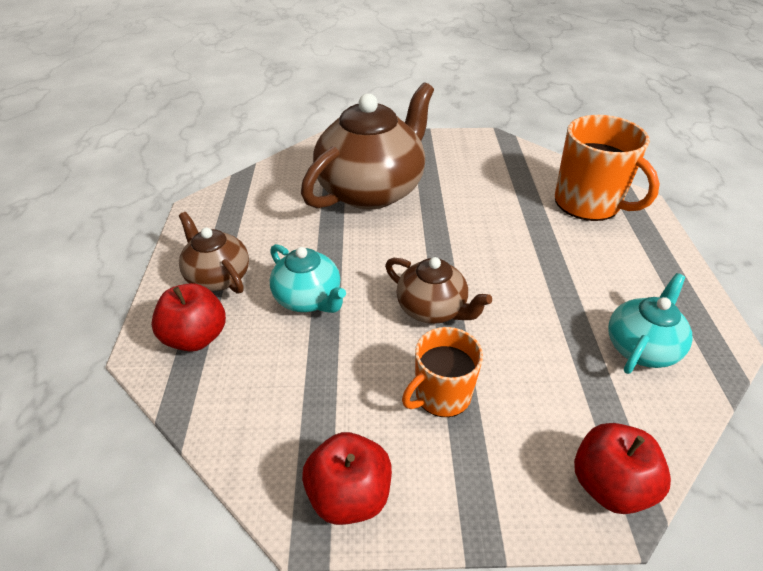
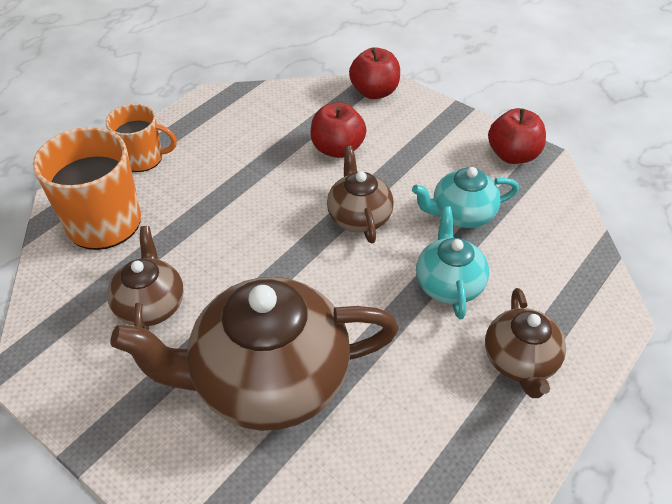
camera: 140 degrees left, 5 degrees up
red apple [151,283,226,352] -> red apple moved to [311,102,367,158]
orange mug [402,327,483,417] -> orange mug moved to [106,104,177,172]
turquoise teapot [608,273,693,374] -> turquoise teapot moved to [412,167,519,228]
none -> brown teapot [107,226,184,330]

